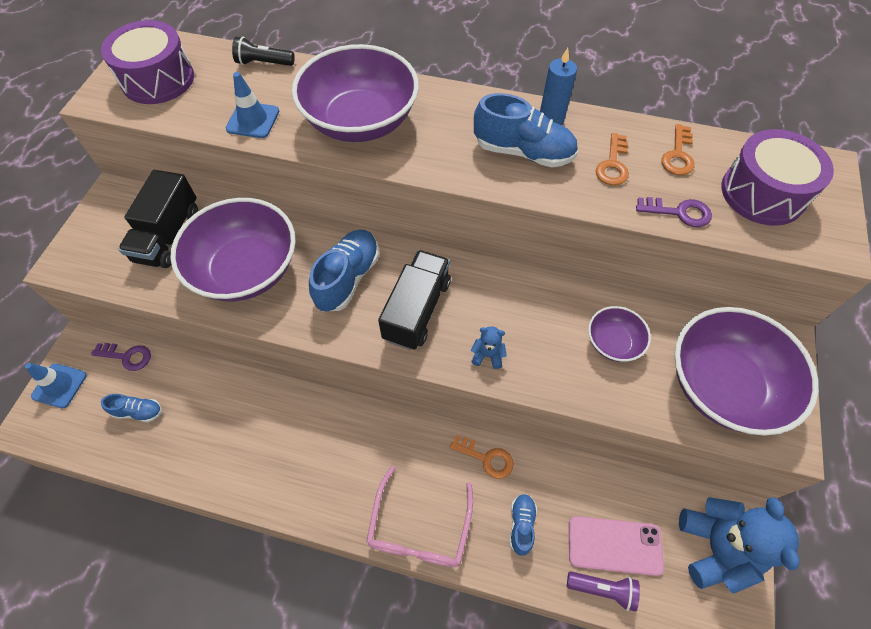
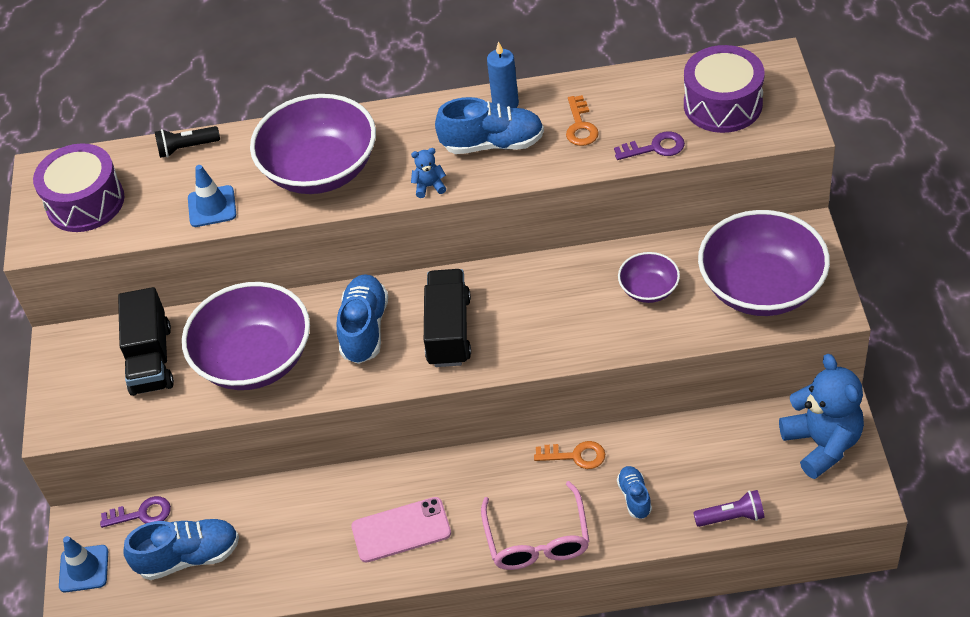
camera: 15 degrees left, 10 degrees down
blue shoe [101,394,162,422] -> blue shoe [123,519,239,580], size x1.79
blue teddy bear [471,326,507,369] -> blue teddy bear moved to [411,148,446,198]
pink phone [569,516,664,576] -> pink phone moved to [351,497,451,562]
orange key [661,124,694,175] -> none

